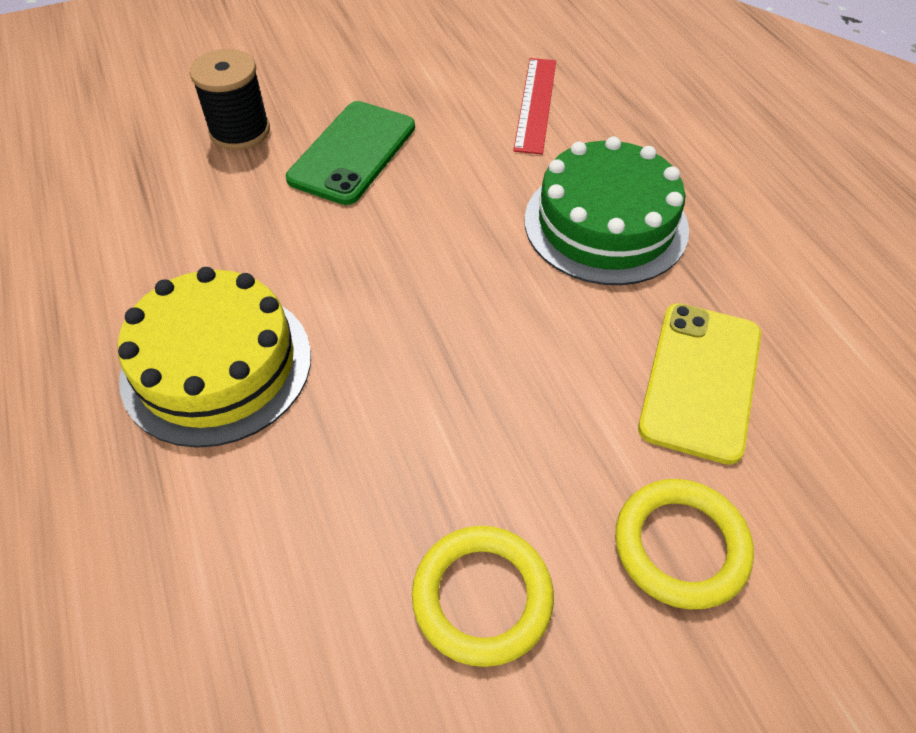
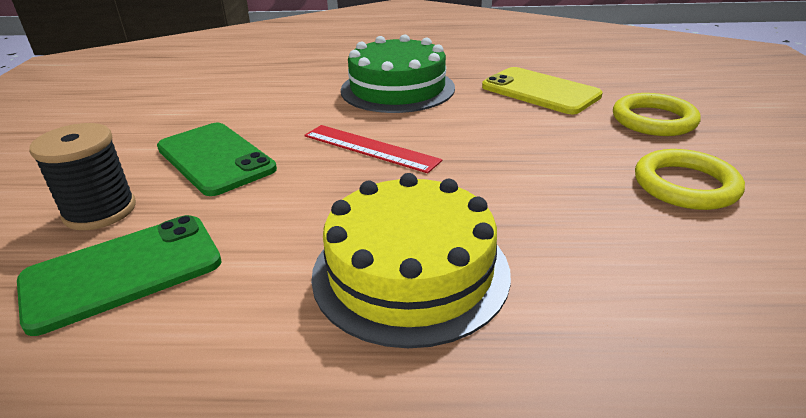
camera: 65 degrees left, 20 degrees down
red ruler [513,58,556,154] -> red ruler moved to [304,125,443,173]
none -> green phone [17,215,222,336]

